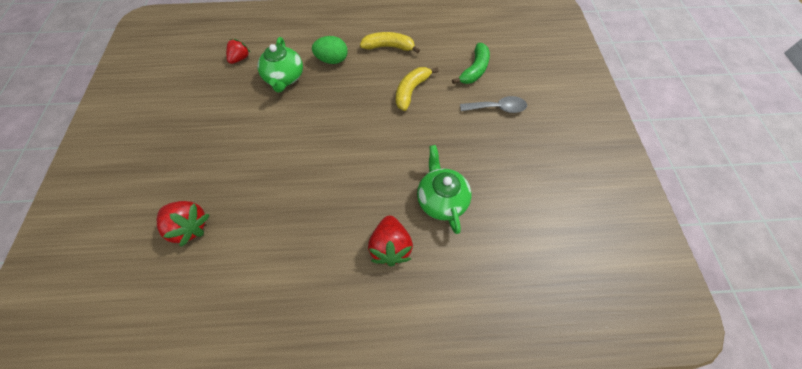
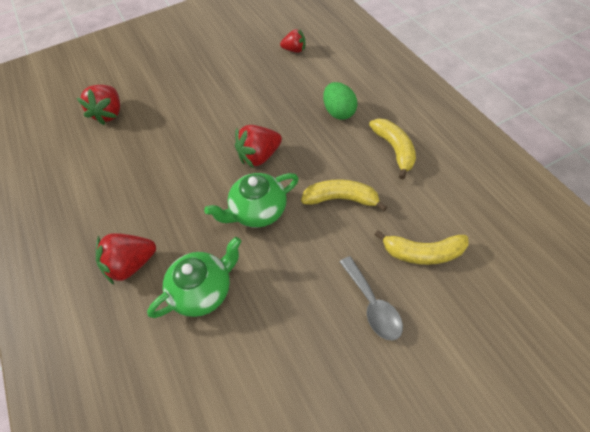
camera: 70 degrees right, 5 degrees down
green teapot [257,37,303,92] -> green teapot moved to [204,173,299,228]
green banana [452,43,490,84] -> yellow banana [375,230,469,265]
none -> red strawberry [235,125,282,168]

